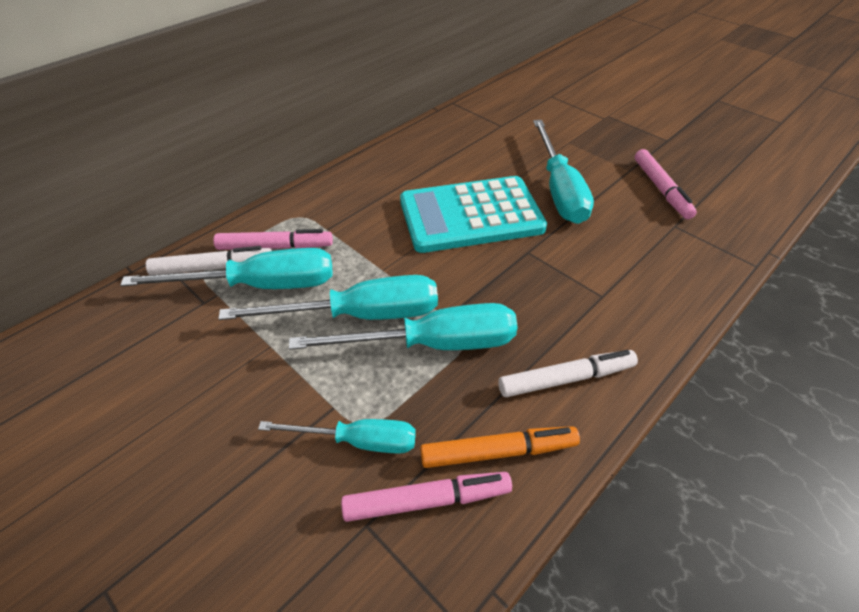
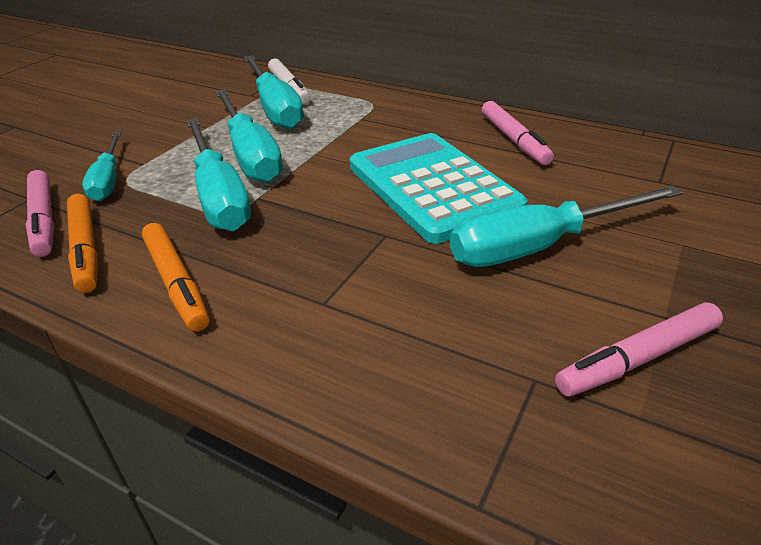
camera: 75 degrees right, 10 degrees down
pink marker [213,229,333,250] -> pink marker moved to [482,101,554,165]
white marker [498,350,638,397] -> orange marker [142,223,210,332]

